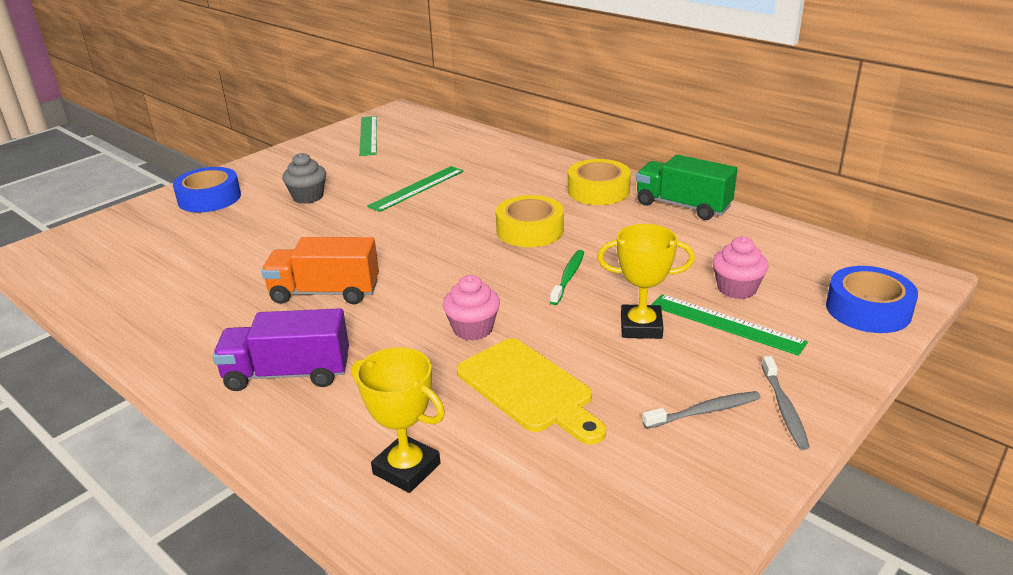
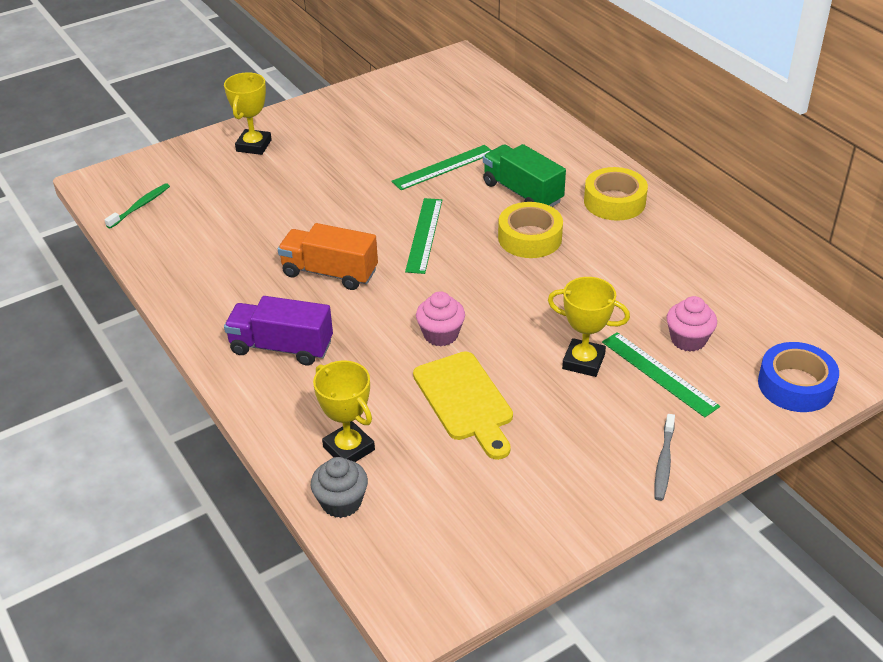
camera: 15 degrees right, 10 degrees up
blue tape [173,167,241,213] -> yellow trophy [224,72,272,155]
grey cupcake [282,153,326,204] -> grey cupcake moved to [311,457,368,518]
green ruler [359,116,377,156] -> green ruler moved to [405,198,442,274]
green toothbrush [550,250,584,305] -> green toothbrush moved to [105,183,170,229]
green truck [636,155,737,220] -> green truck moved to [483,144,566,207]
grey toothbrush [642,391,761,429] -> none

